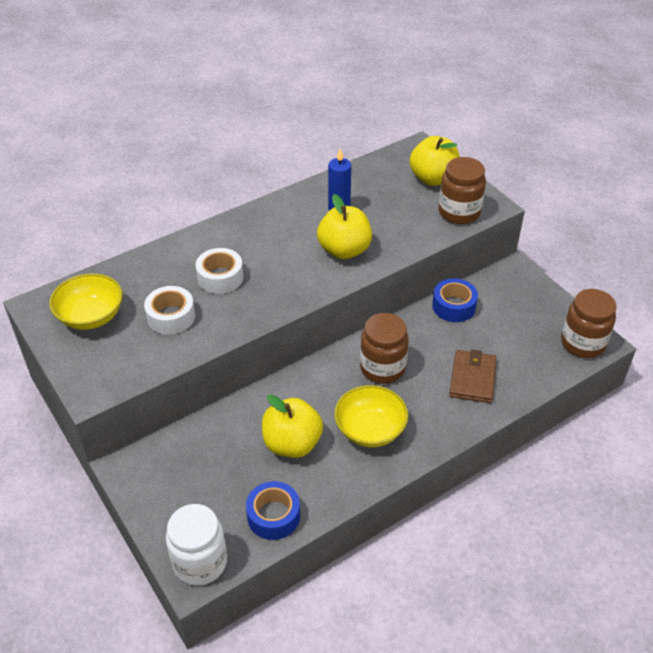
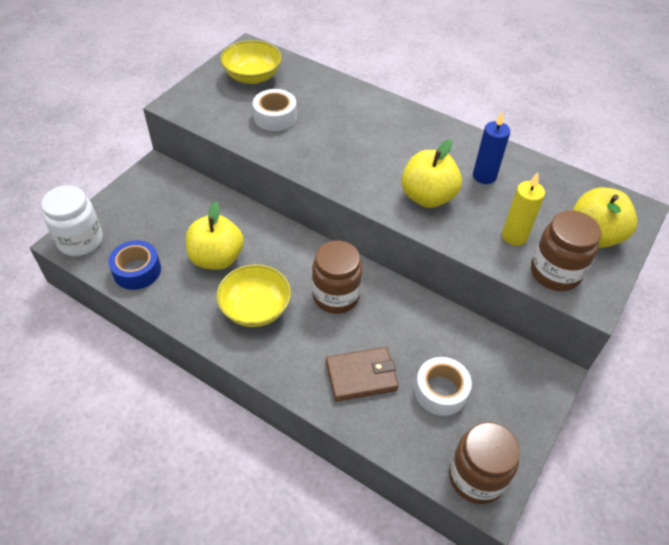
camera: 65 degrees right, 5 degrees up
white tape [196,248,243,294] -> white tape moved to [415,357,472,416]
blue tape [432,278,478,322] -> none
none -> yellow candle [502,173,545,246]

